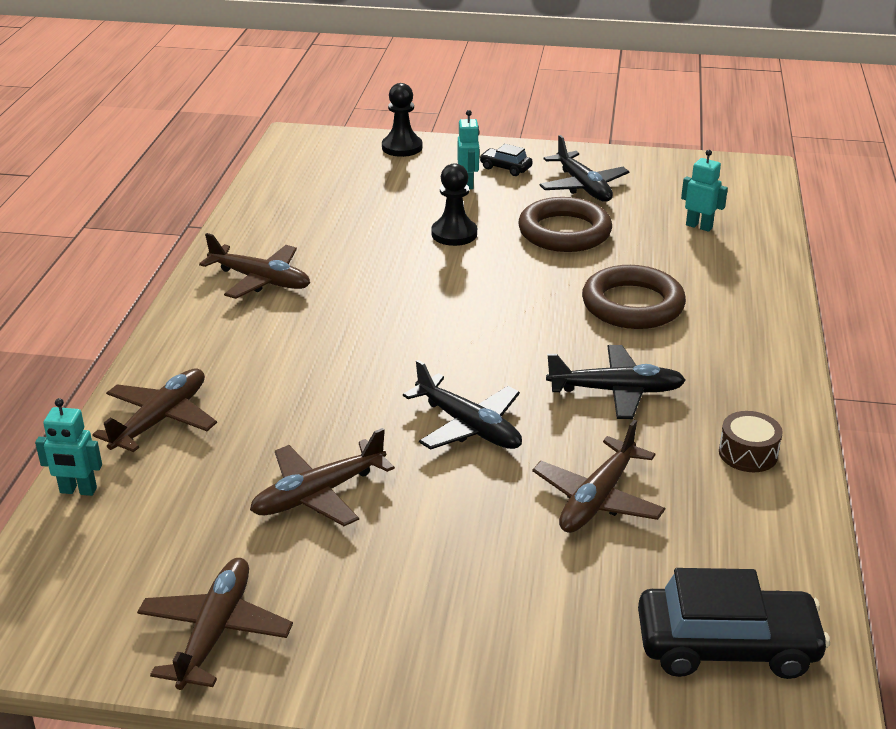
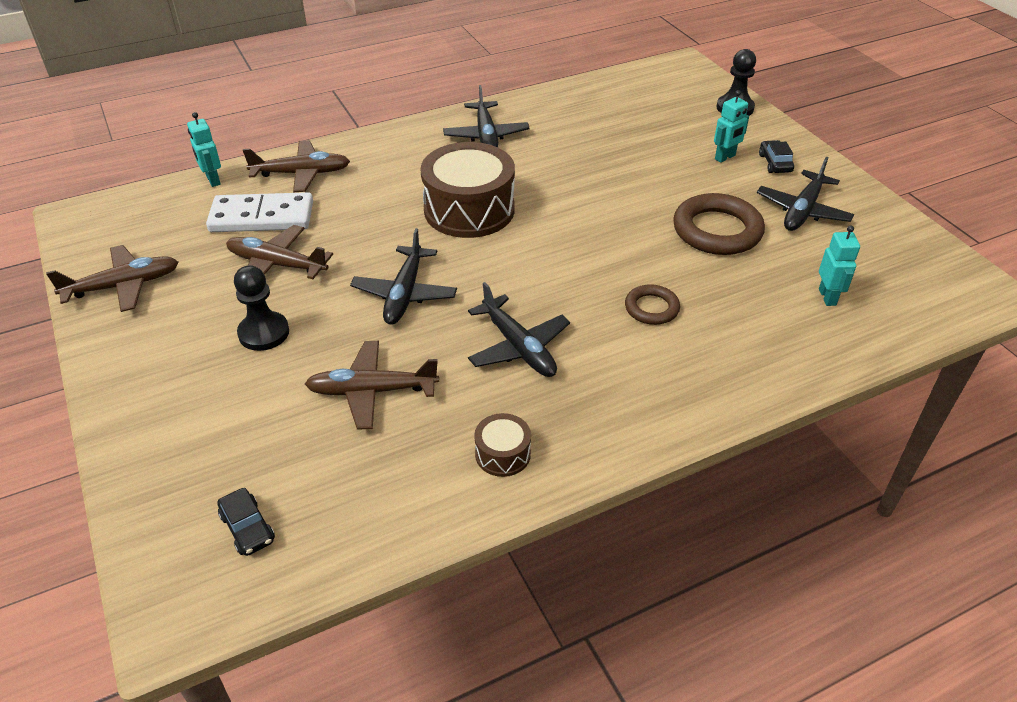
camera: 55 degrees right, 10 degrees up
brown plane [199,233,310,299] -> black plane [443,85,530,147]
black pawn [431,163,477,246] -> black pawn moved to [234,265,289,351]
brown ring [582,265,686,329] -> brown ring [625,284,680,325], size x0.55
black car [638,568,830,679] -> black car [217,488,275,556], size x0.49
none -> white domino [206,192,313,232]
none -> brown drum [421,142,515,238]

